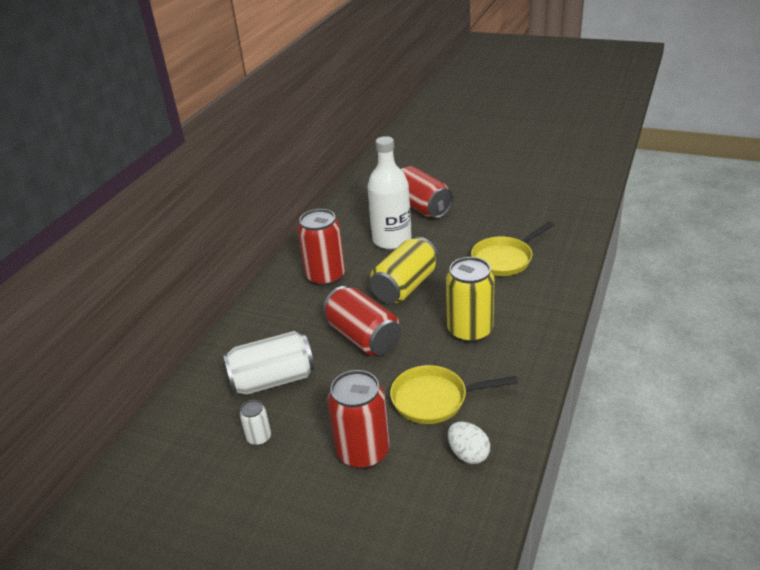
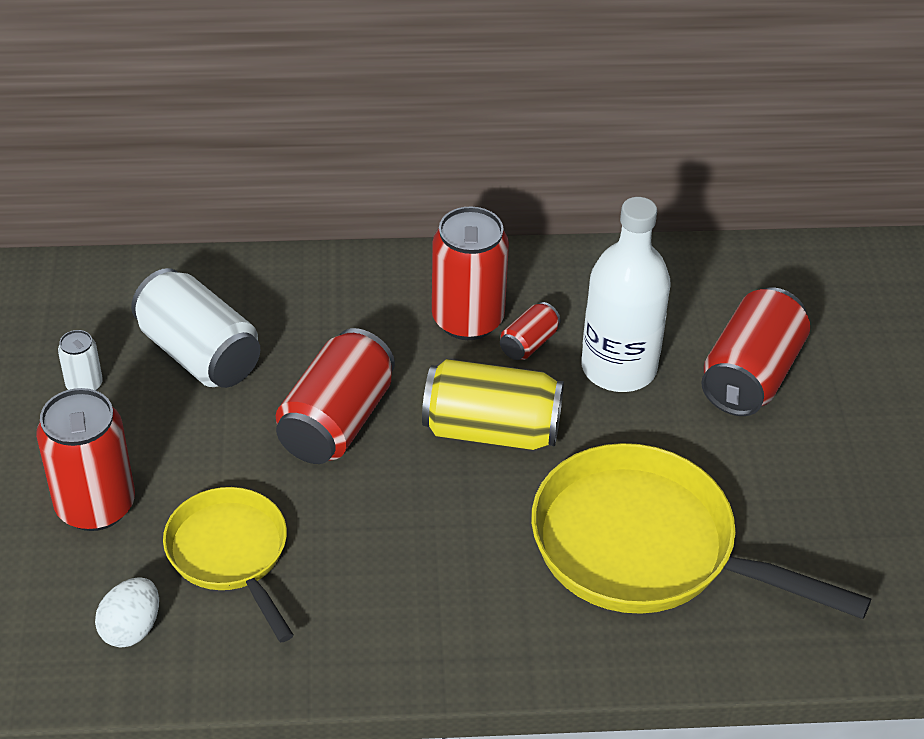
camera: 60 degrees right, 10 degrees up
yellow can [446,257,494,343] -> none
yellow pan [471,222,554,276] -> yellow pan [531,443,871,619], size x1.66
none -> red can [500,302,561,360]

